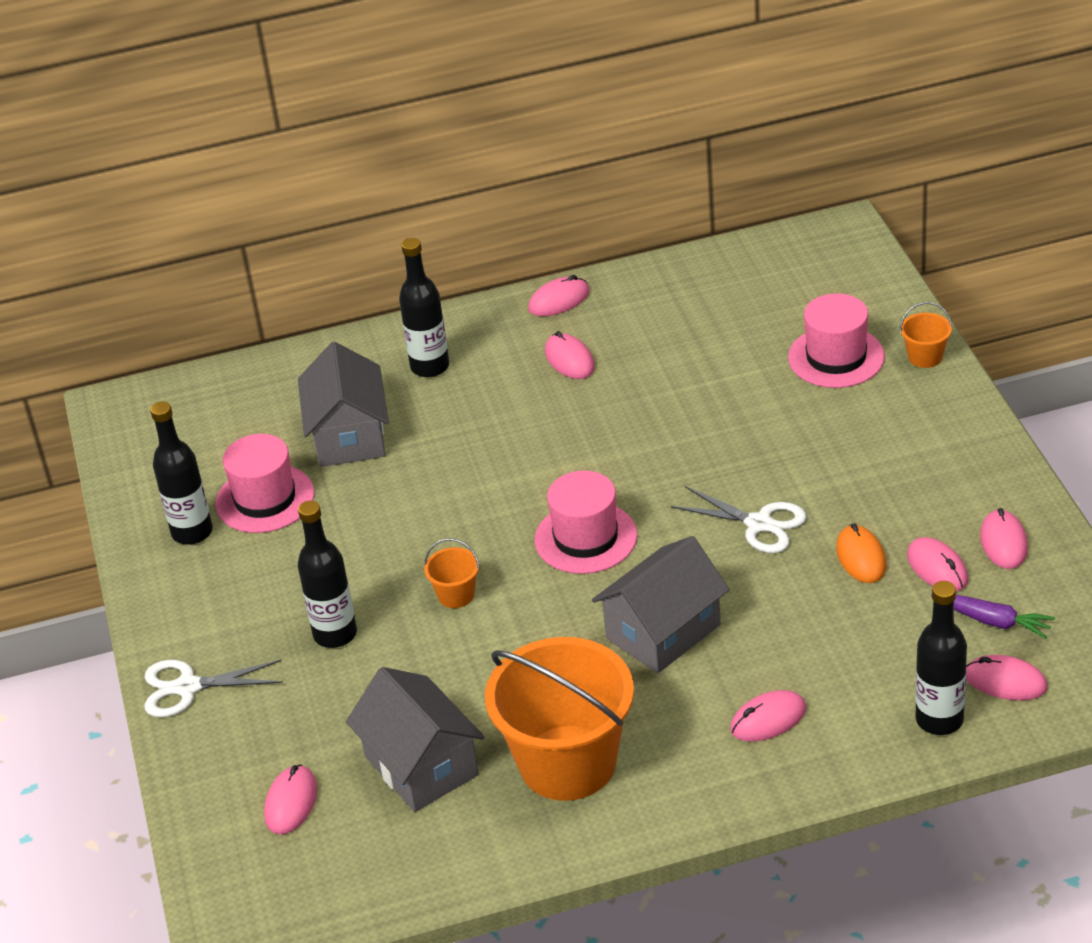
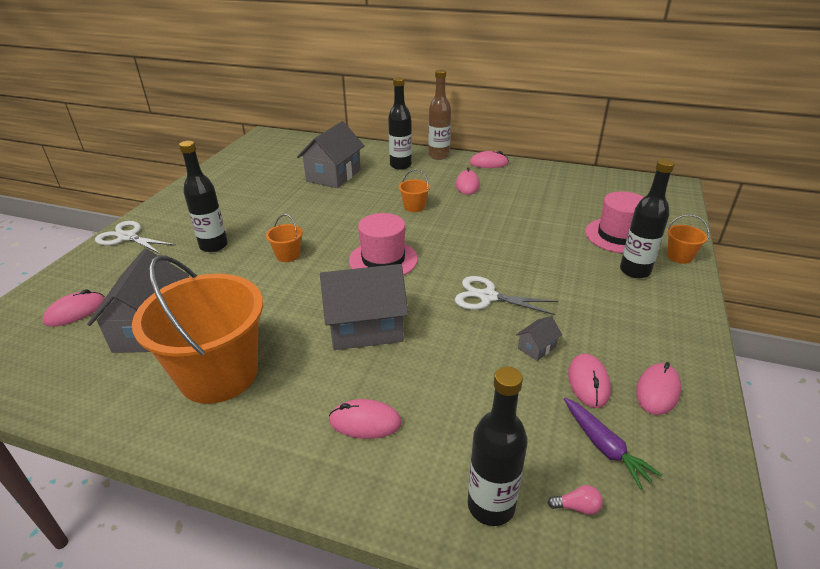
camera: 30 degrees right, 5 degrees down
black bottle [150,401,213,545] -> black bottle moved to [620,159,675,278]
pink hat [216,434,314,533] -> none
white scissors [671,486,807,553] -> white scissors turned 135 degrees clockwise [455,276,558,315]
orange mouse [836,523,887,583] -> grey house [516,316,562,361]
pink mouse [966,655,1048,700] -> pink light bulb [548,485,603,515]
none -> orange bucket [399,169,430,212]
none -> brown bottle [428,70,451,160]

